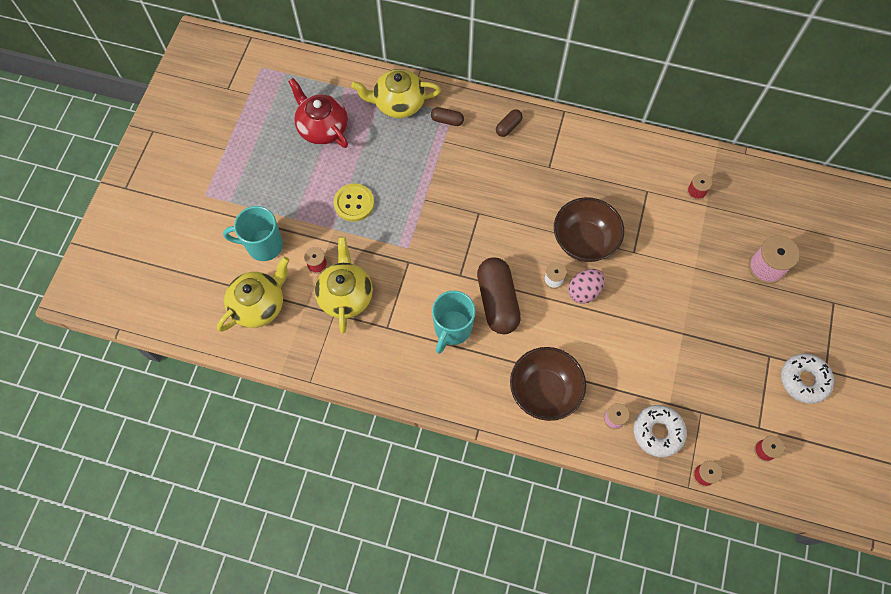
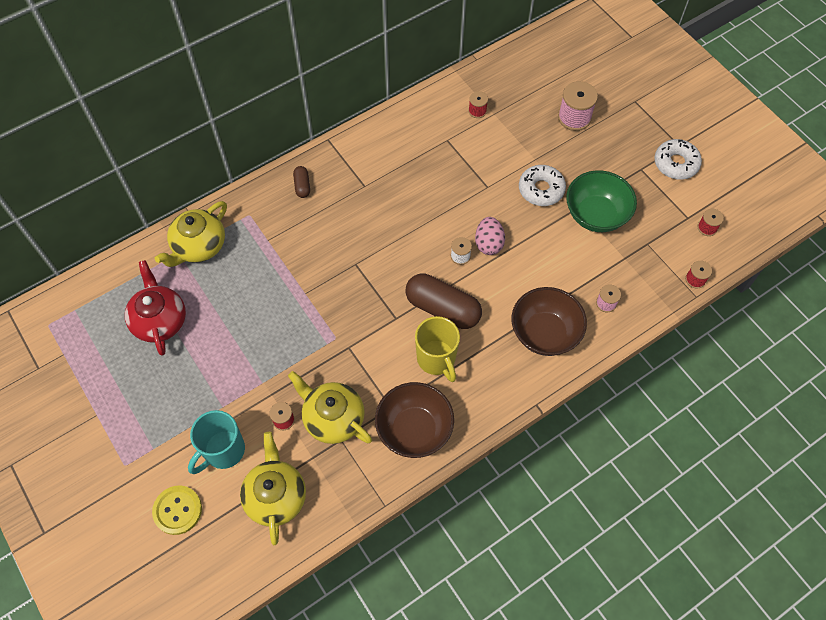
camera: 50 degrees left, 5 degrees down
red teapot [288,78,348,148] -> red teapot turned 75 degrees clockwise [125,260,186,356]
yellow button [334,183,374,222] -> yellow button moved to [152,486,202,535]
brown capsule [431,107,464,126] -> none
turquoise mug [432,291,476,354] -> yellow mug [415,316,460,382]
brown bowl [554,197,624,262] -> brown bowl moved to [375,382,454,458]
white donut [633,405,687,457] -> white donut moved to [519,165,566,206]
none -> green bowl [566,170,637,232]

